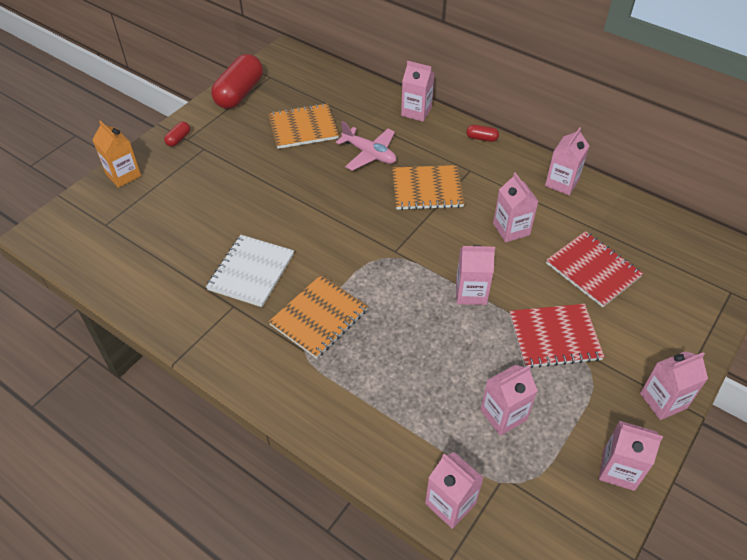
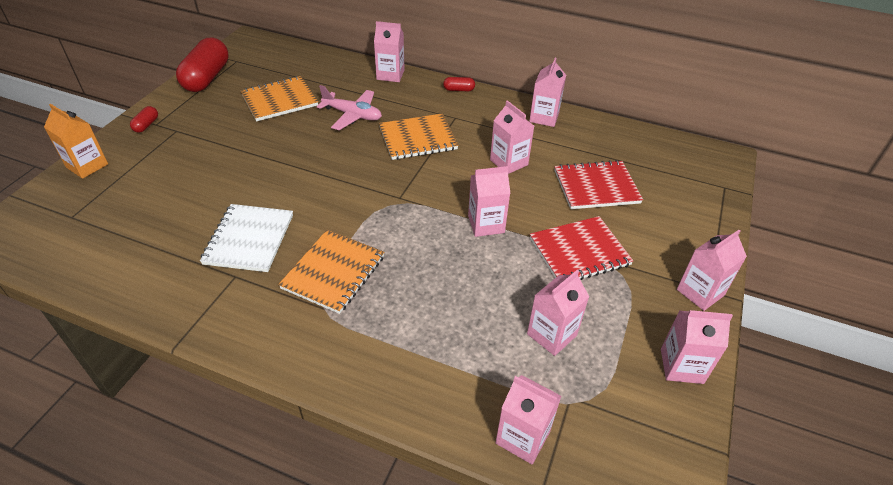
camera: 15 degrees left, 5 degrees down
red notebook [546,231,643,307] -> red notebook turned 45 degrees counterclockwise [554,160,643,209]

